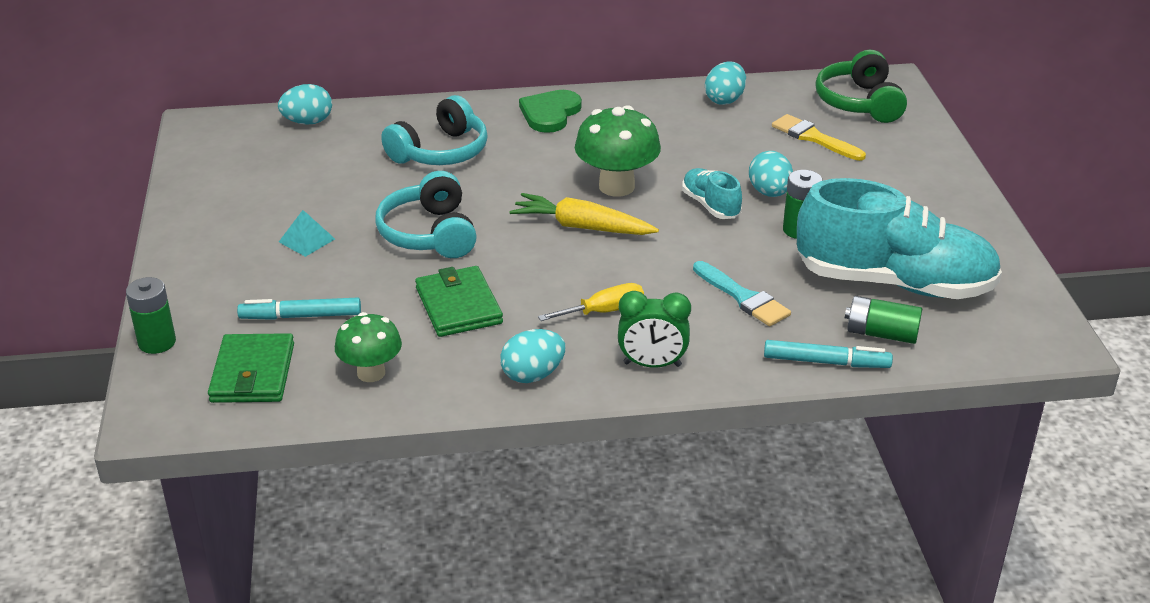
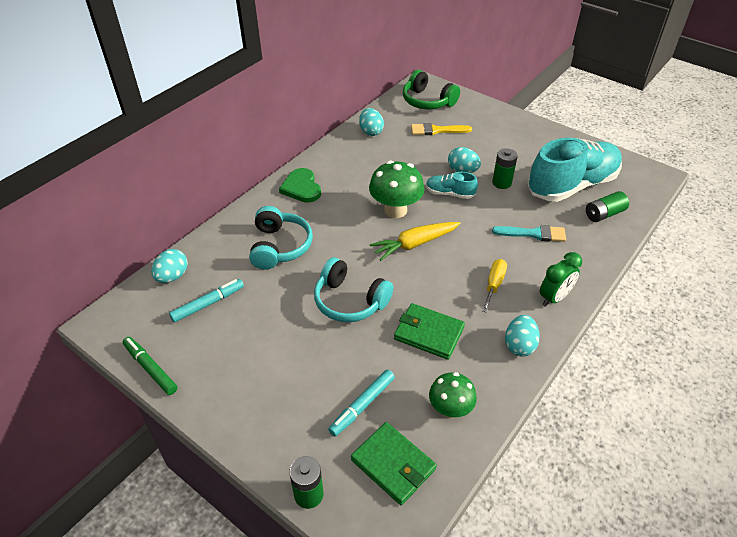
camera: 45 degrees left, 10 degrees up
turquoise pyramid [279,210,335,257] -> none
turquoise marker [764,340,893,368] -> turquoise marker moved to [169,279,244,322]
none -> green marker [123,337,178,395]

